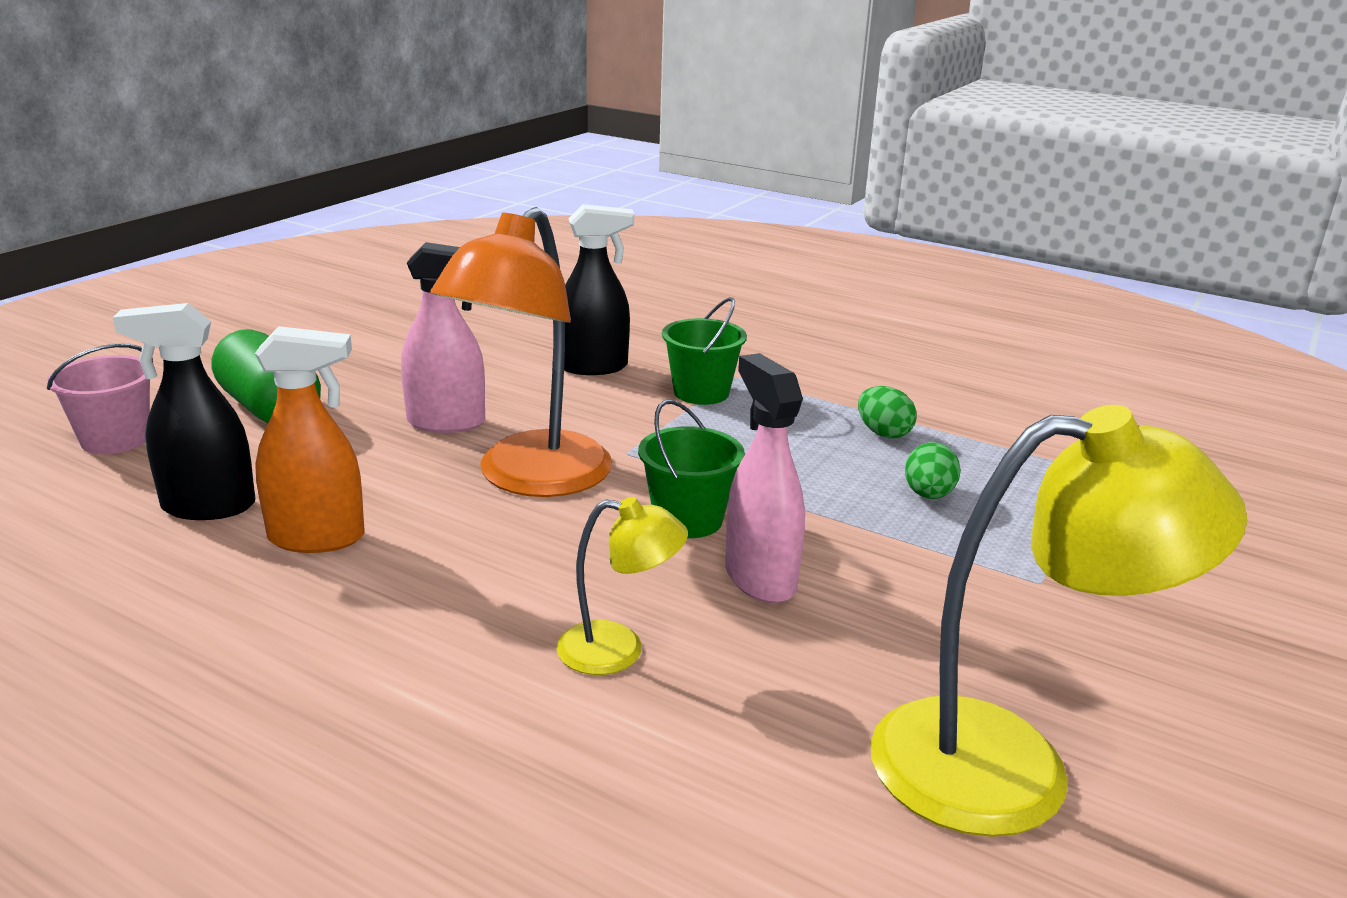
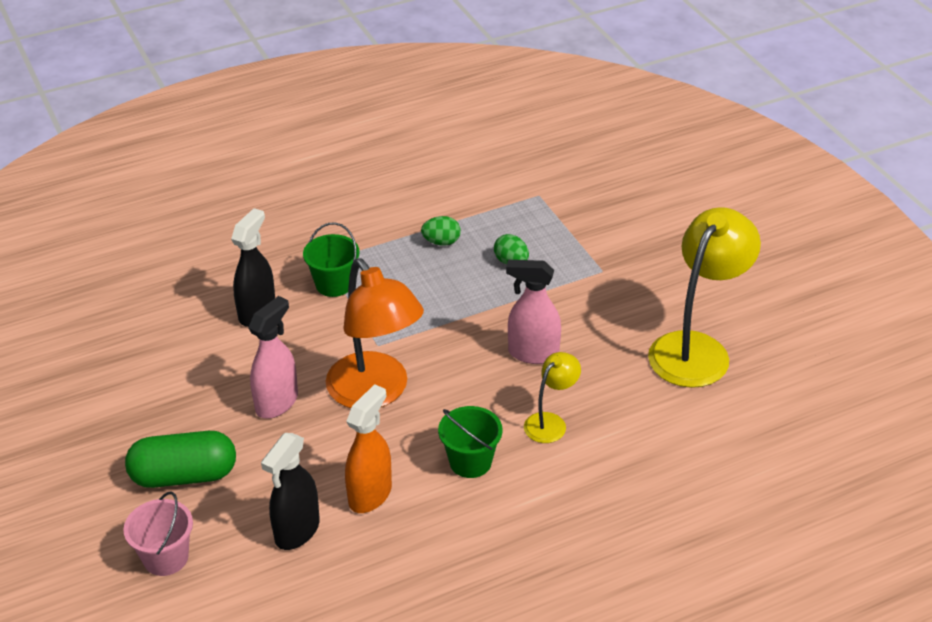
camera: 55 degrees left, 15 degrees up
green bucket [638,400,745,538] -> green bucket moved to [438,406,503,478]

